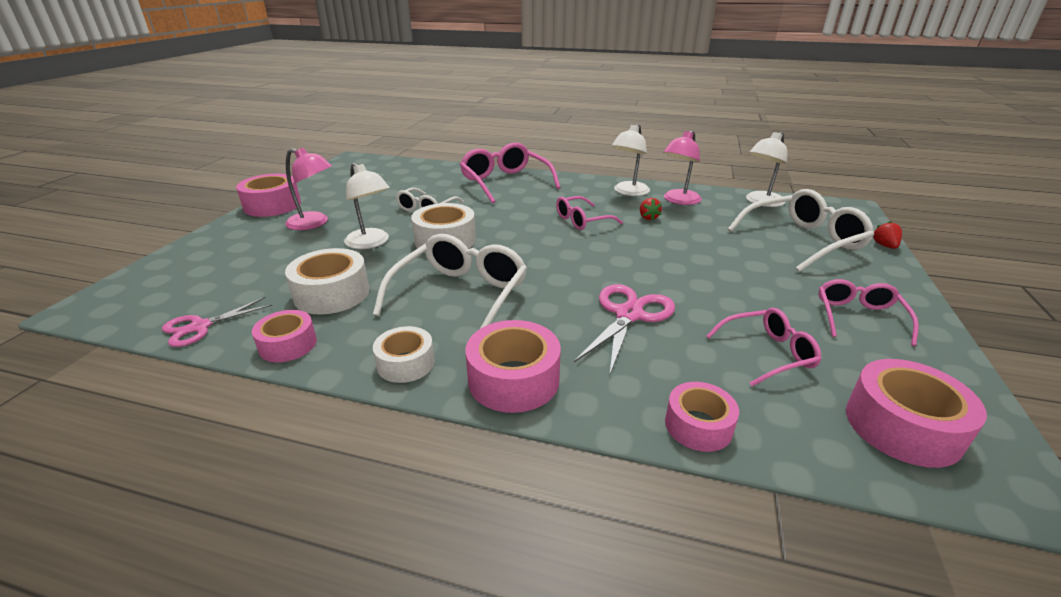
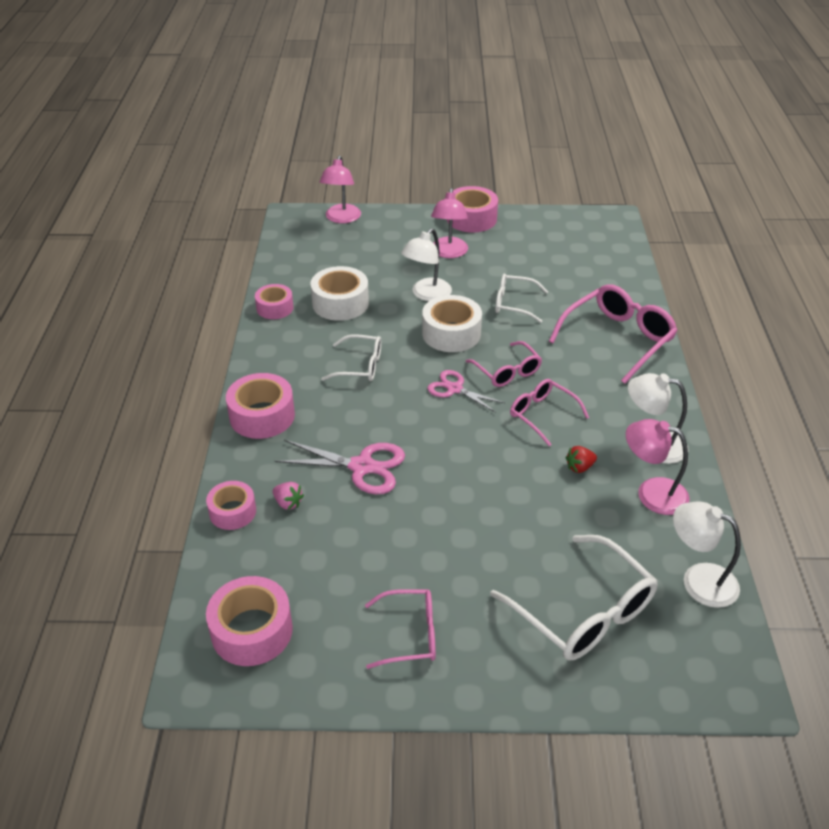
camera: 75 degrees right, 10 degrees up
pink scissors [162,297,272,347] -> pink scissors moved to [427,370,505,413]
white glasses [373,234,527,329] -> white glasses [321,334,381,381], size x0.60
white tape [373,326,435,383] -> none
pink glasses [706,308,821,386] -> pink glasses moved to [466,341,542,387]
red strawberry [873,221,902,249] -> none
none -> pink strawberry [273,482,304,510]
none -> pink lamp [319,155,361,223]

